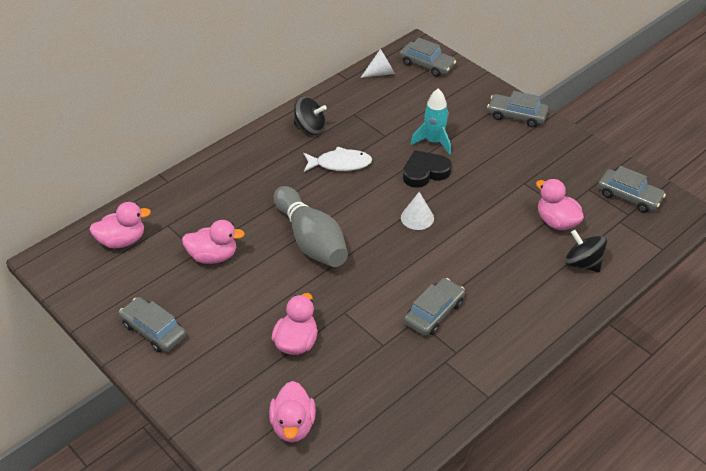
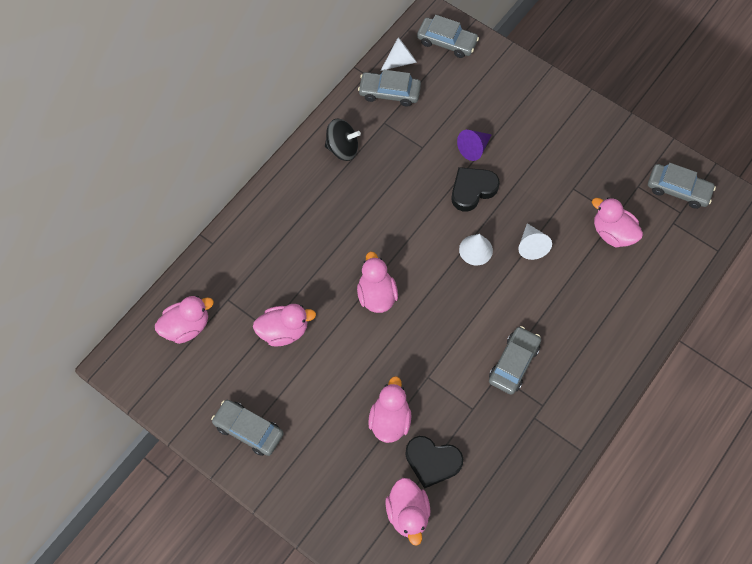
camera: 10 degrees left, 20 degrees up
grey bowling pin [274,186,348,267] -> pink duck [357,251,398,313]
white fish [304,146,372,172] -> none
turquoise rocket [411,89,451,155] -> purple cone [457,130,492,161]
grey car [487,91,548,127] -> grey car moved to [358,70,421,107]
black spinning top [565,230,607,272] -> none
none -> black heart [405,436,463,489]
none -> white cone [518,223,552,260]

